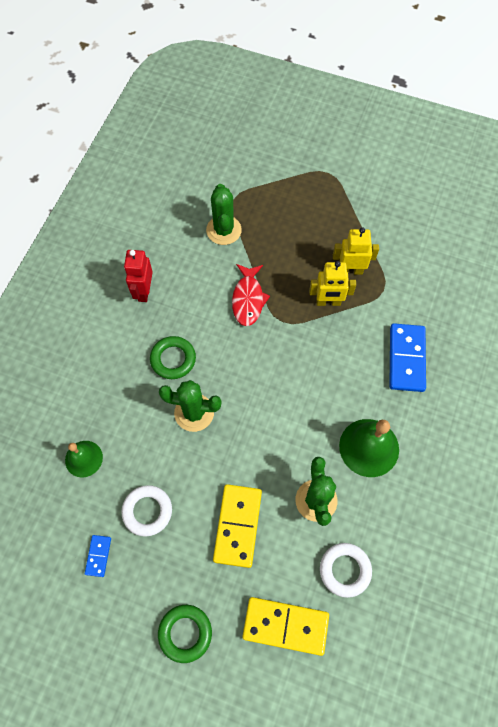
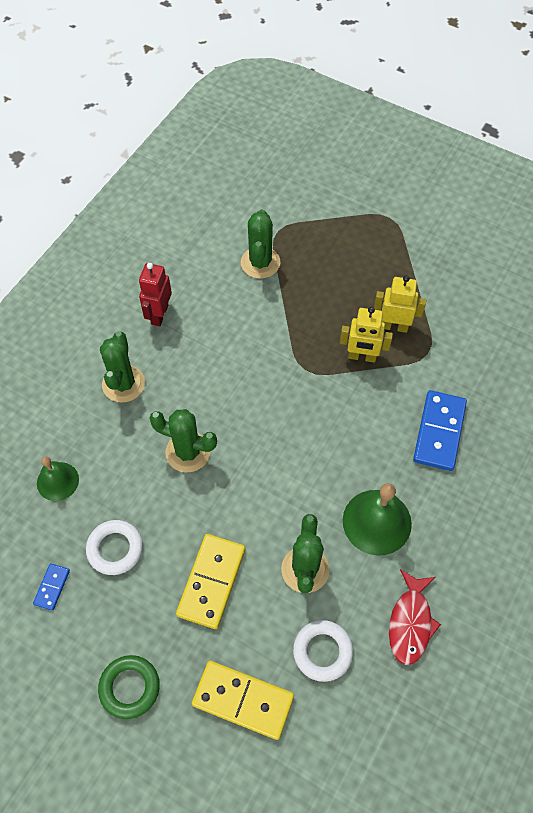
camera: 10 degrees right, 5 degrees down
green ring [150,336,196,379] -> none
red fish [232,264,270,326] -> red fish moved to [389,569,441,665]
none -> green cactus [100,331,145,403]

